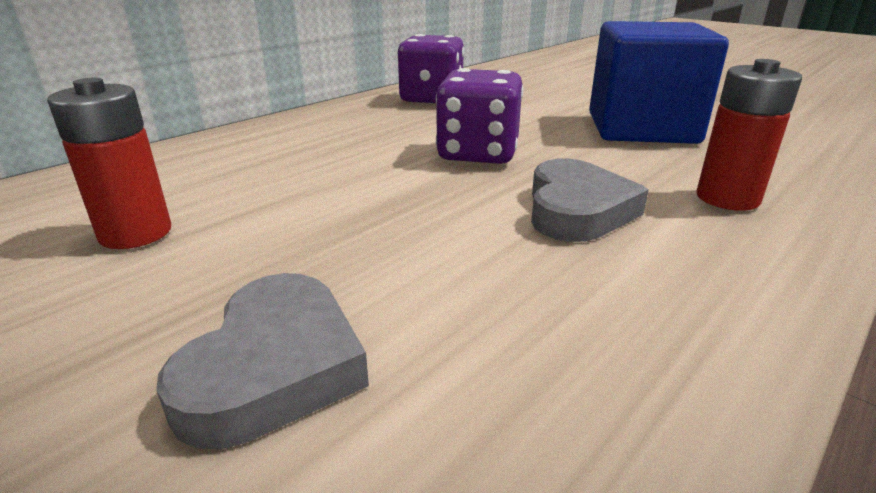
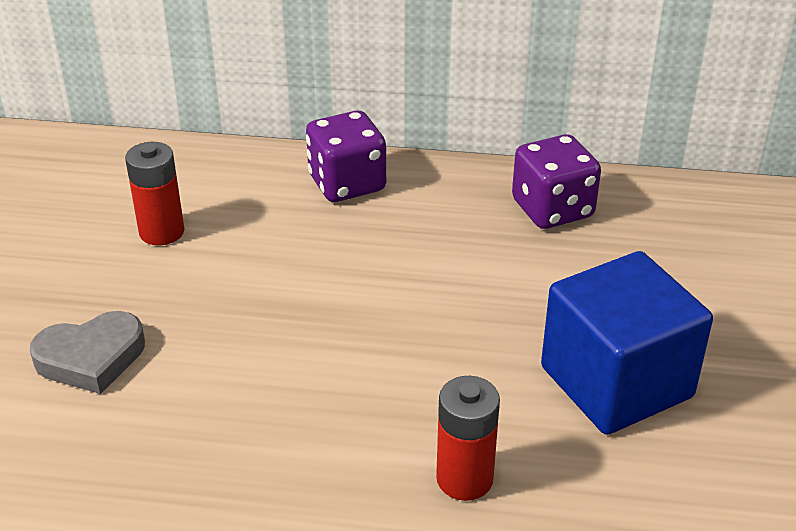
camera: 55 degrees right, 10 degrees up
purple dice [436,68,523,164] -> purple dice moved to [306,111,386,202]
grey heart [531,159,648,242] -> none

